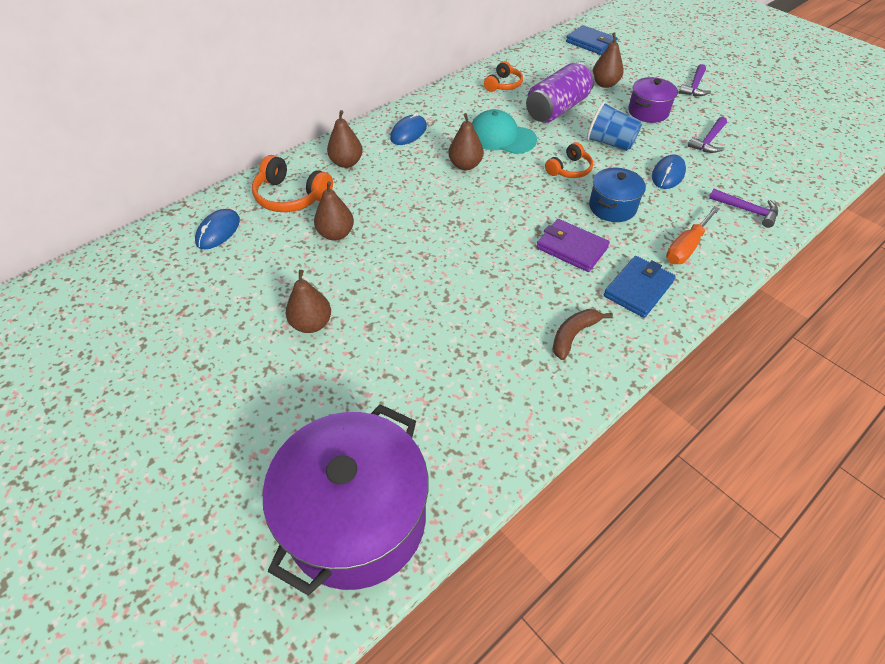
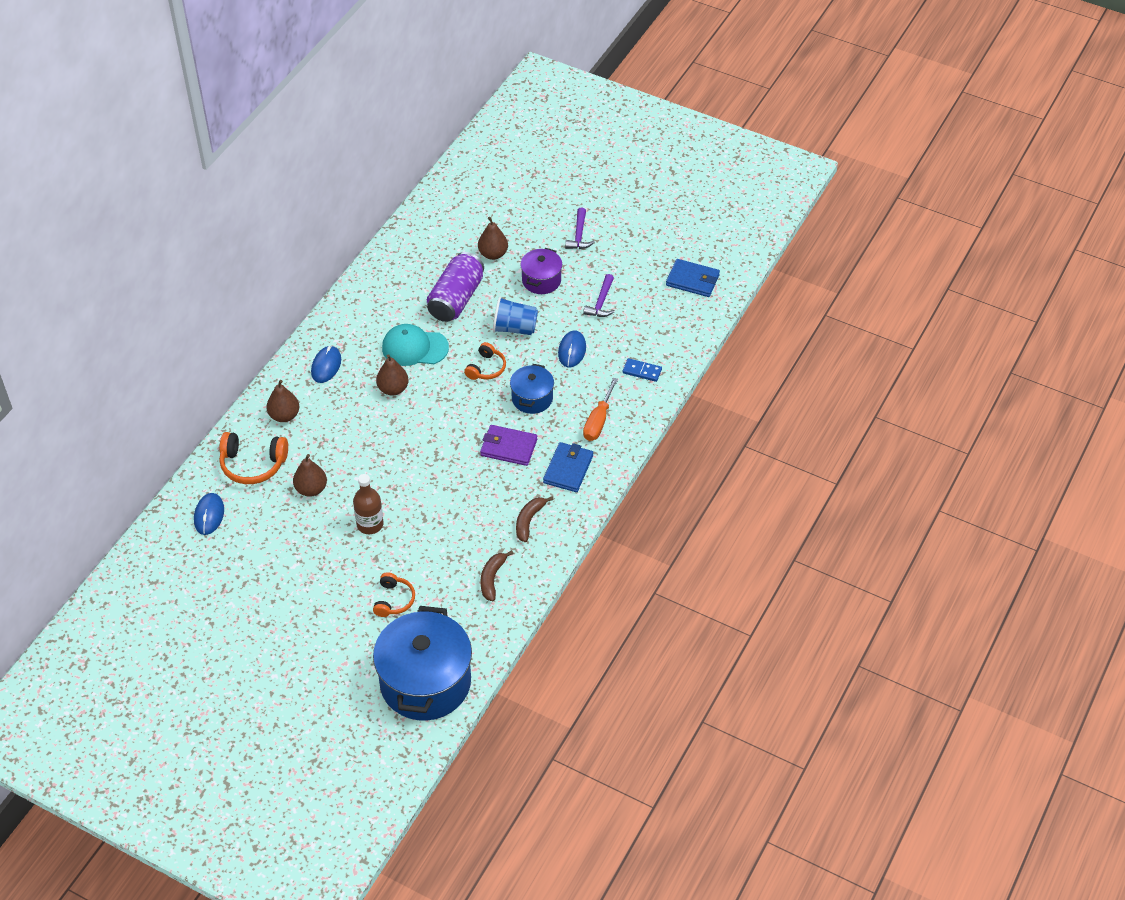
camera: 20 degrees left, 0 degrees up
purple pot [263,404,428,596] -> blue pot [373,606,472,721]
brown pear [286,270,331,333] -> none
orange headphones [484,61,523,92] -> orange headphones moved to [373,572,415,617]
blue wallet [566,25,618,55] -> blue wallet moved to [666,259,720,297]
purple hammer [709,189,778,228] -> blue domino [623,358,662,382]
none -> brown bottle [353,474,384,534]
none -> brown banana [481,550,514,601]

